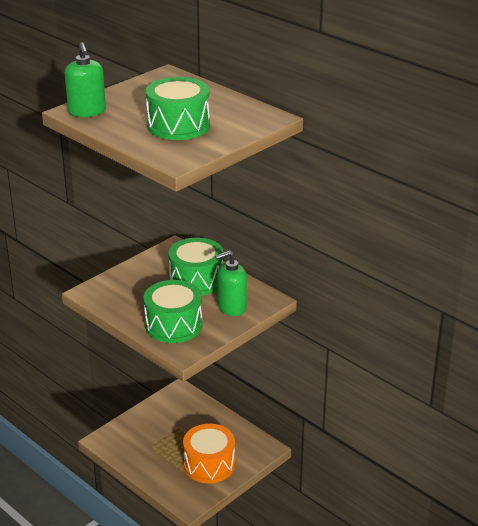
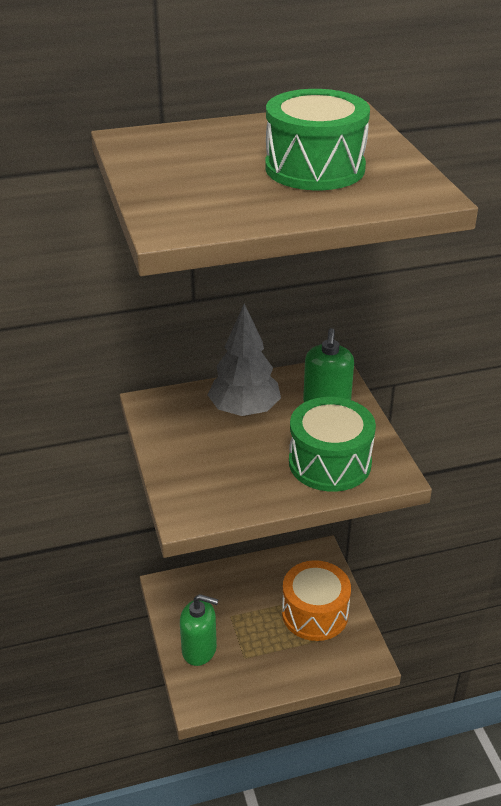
camera: 60 degrees left, 5 degrees up
green soap dispenser [65,42,106,117] -> green soap dispenser moved to [180,594,218,666]
green drum [169,238,223,296] -> grey tree [208,304,281,416]

